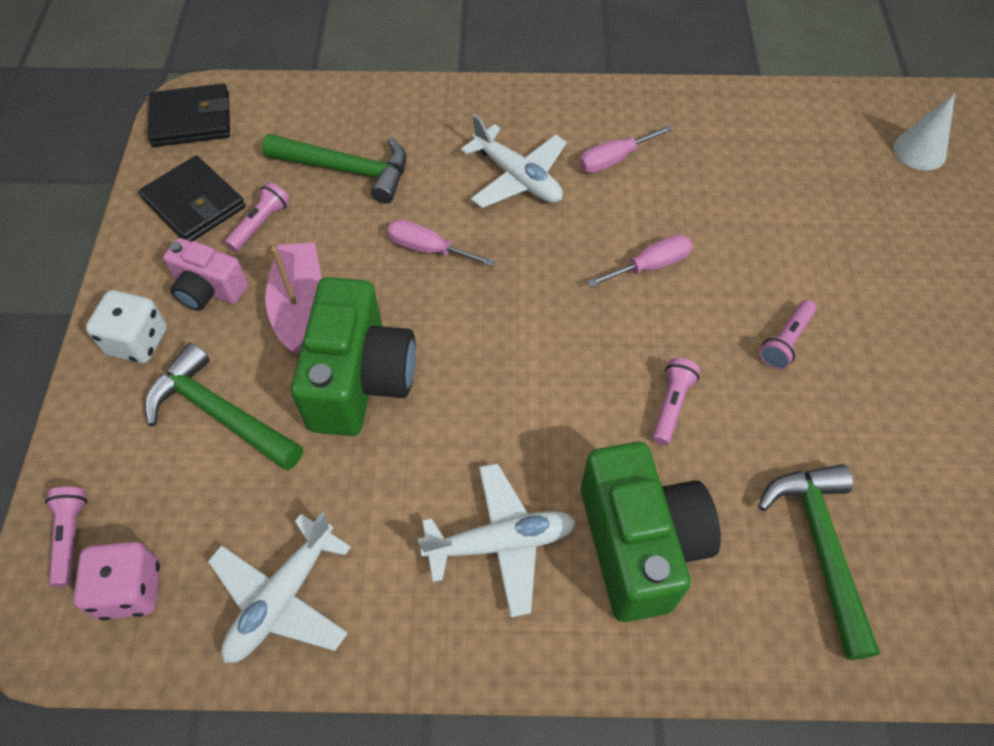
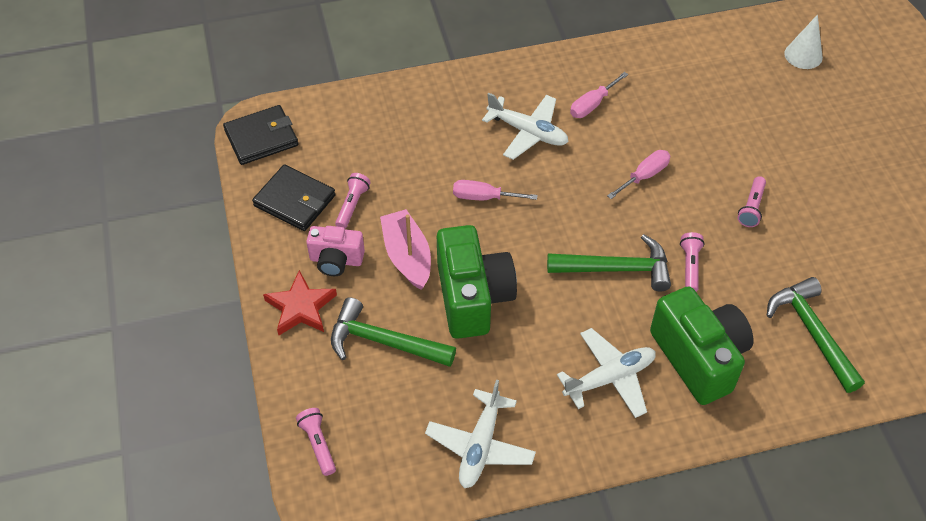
camera: 15 degrees left, 5 degrees down
pink dice [74,542,160,620] -> none
white dice [86,290,167,363] -> red star [263,270,337,335]
green hammer [262,134,407,204] -> green hammer moved to [547,234,671,291]

